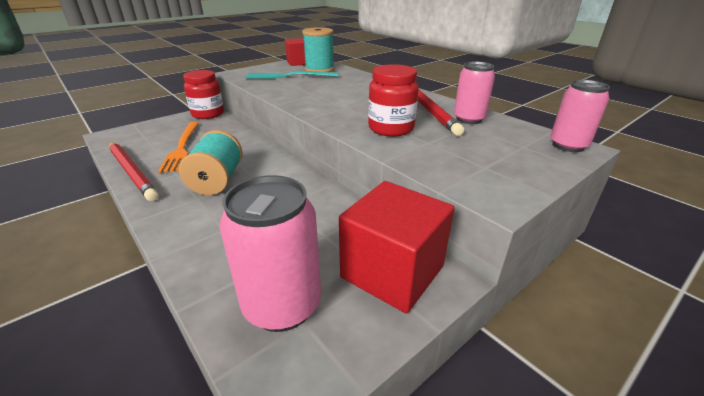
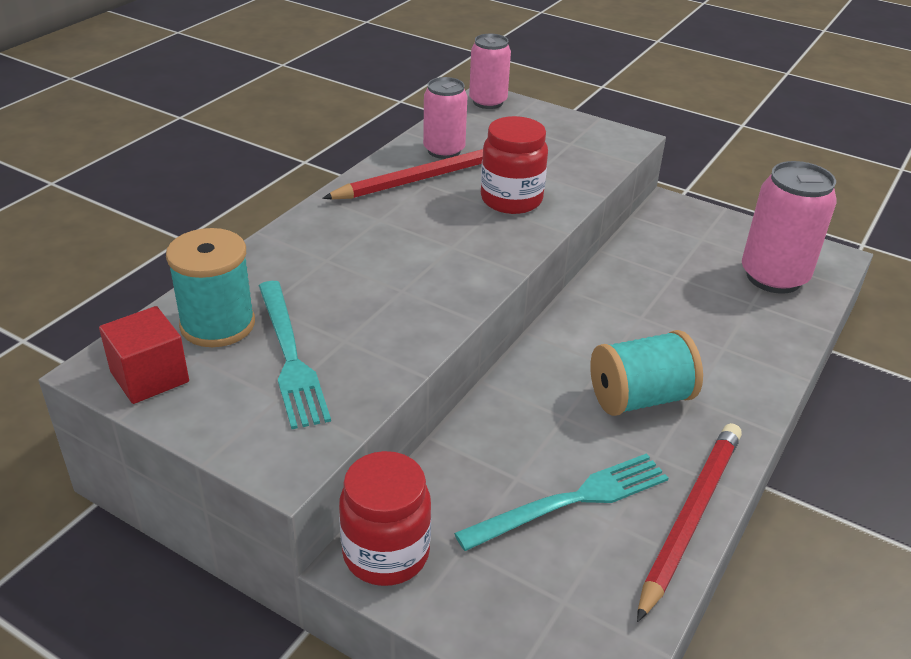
camera: 110 degrees left, 5 degrees up
orange fork [158,122,199,173] -> turquoise fork [454,453,669,551]
red cube [339,181,455,313] -> none

